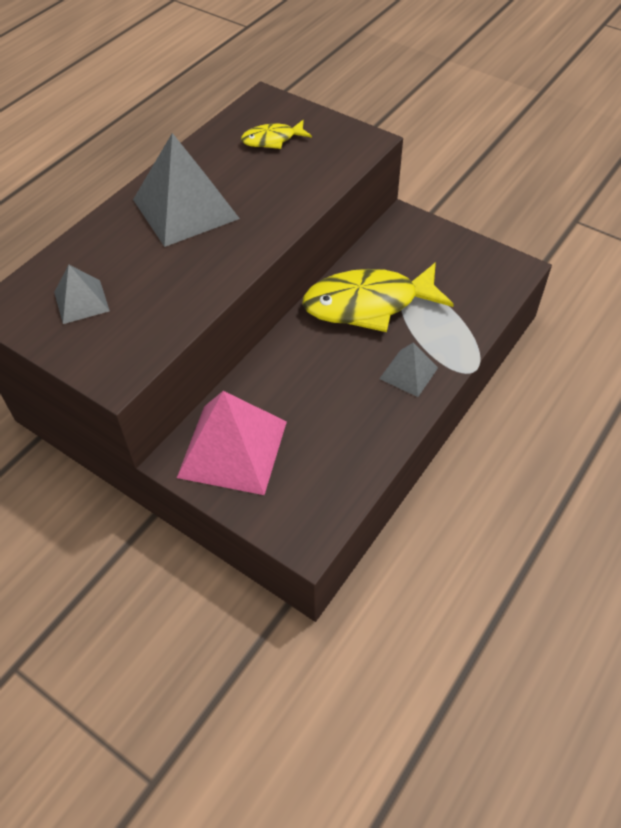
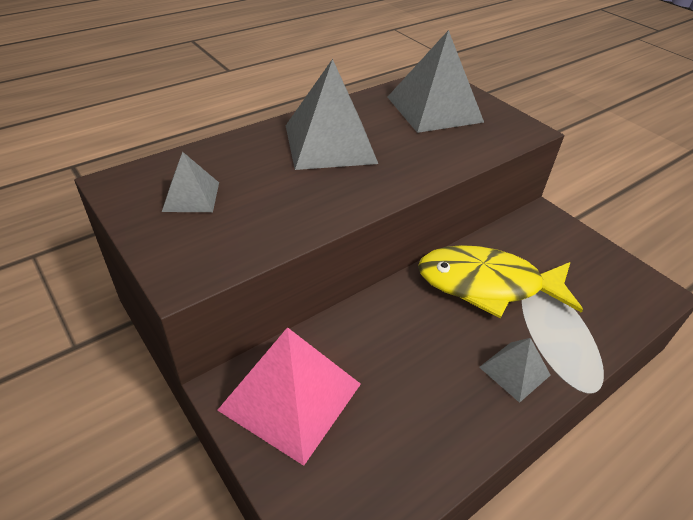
camera: 15 degrees right, 10 degrees down
yellow fish [241,120,312,149] -> grey pyramid [388,30,484,133]

